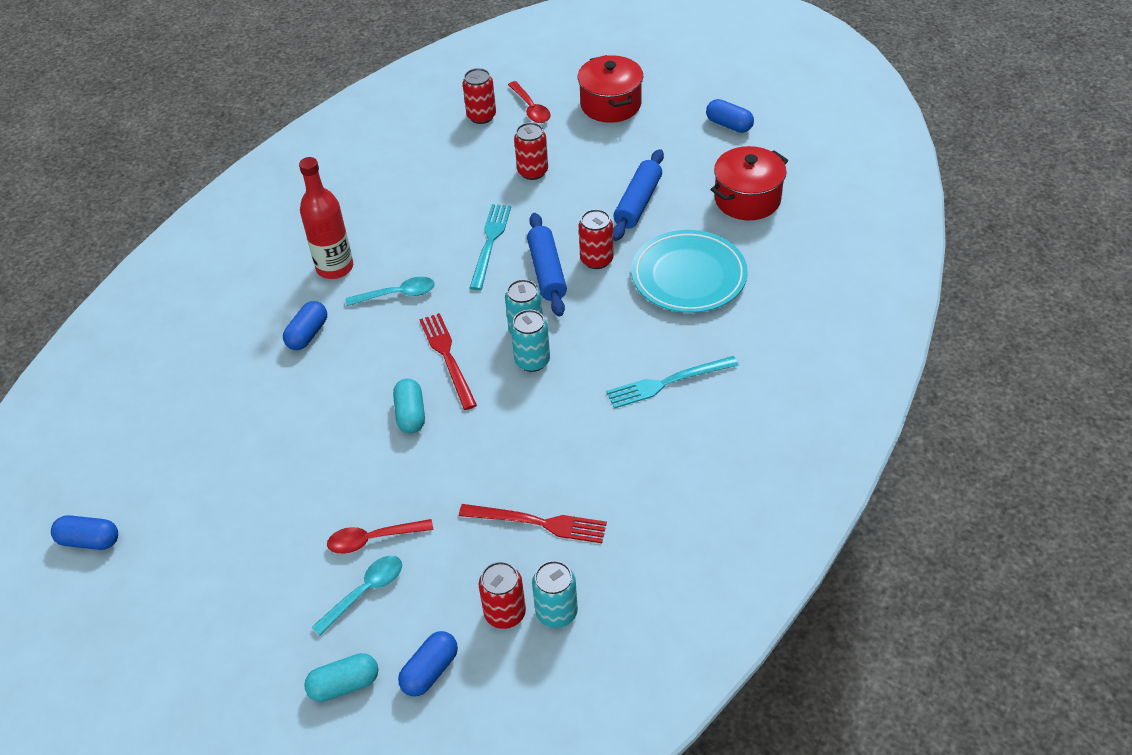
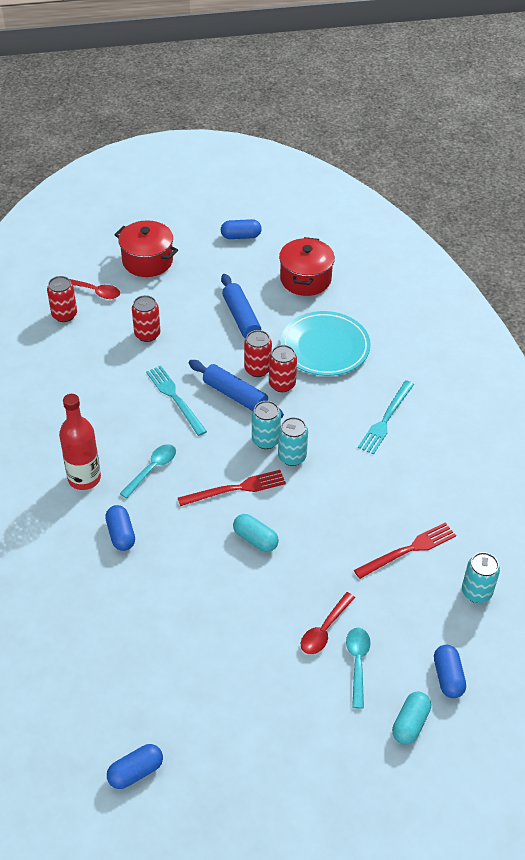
camera: 45 degrees left, 0 degrees up
red fork [419,313,477,410] -> red fork turned 135 degrees clockwise [178,470,286,506]
red can [479,561,526,629] -> red can moved to [269,345,297,392]

